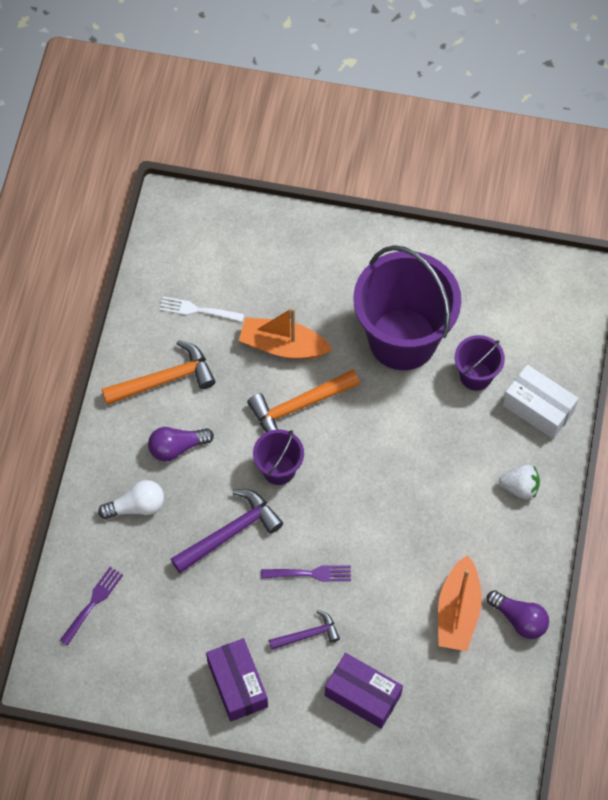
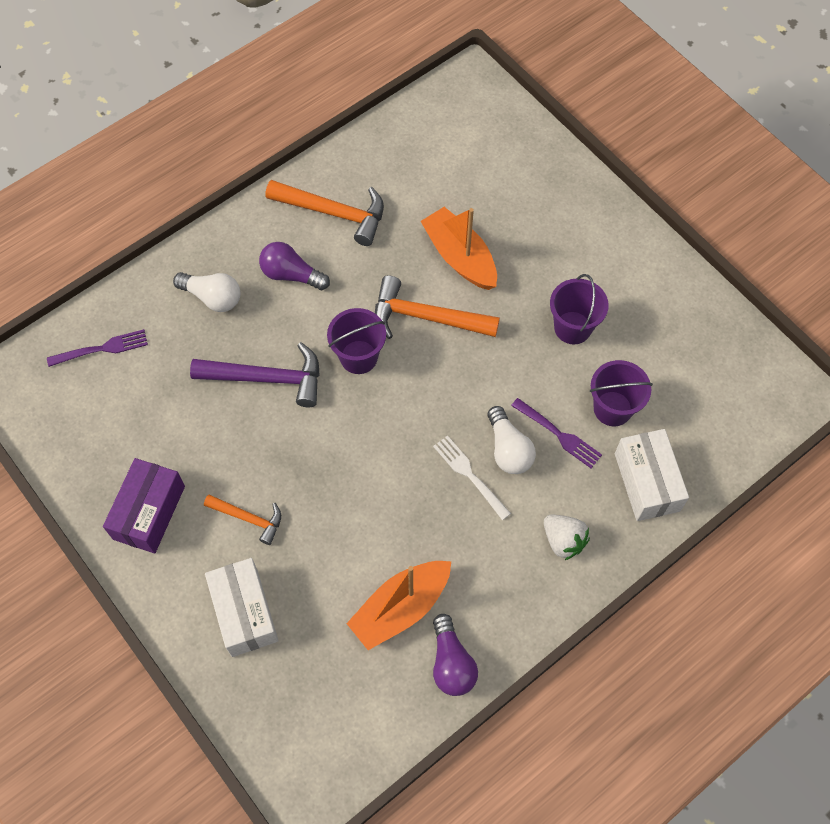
camera: 40 degrees right, 0 degrees up
white fork [159,296,244,322] -> white fork moved to [433,435,511,520]
purple fork [261,565,351,582] -> purple fork moved to [511,398,602,468]
purple hammer [269,610,340,650] -> orange hammer [204,494,281,545]
purple box [325,653,403,729] -> white box [205,558,279,657]
purple bucket [353,245,461,370] -> purple bucket [550,274,609,344], size x0.47
none -> white light bulb [487,406,536,474]

